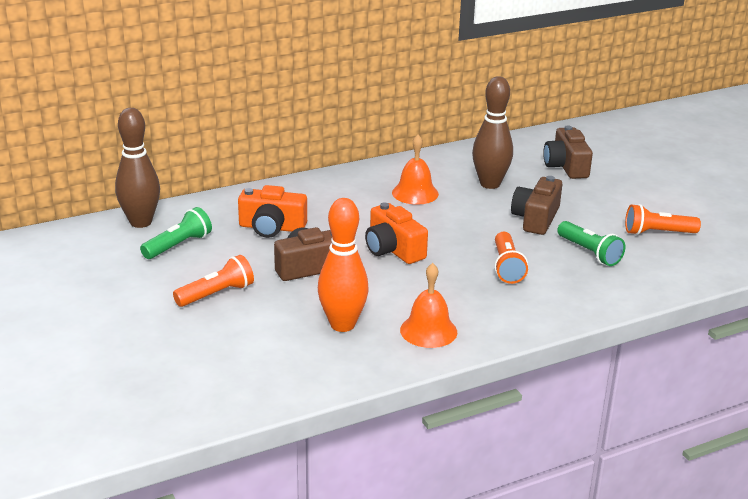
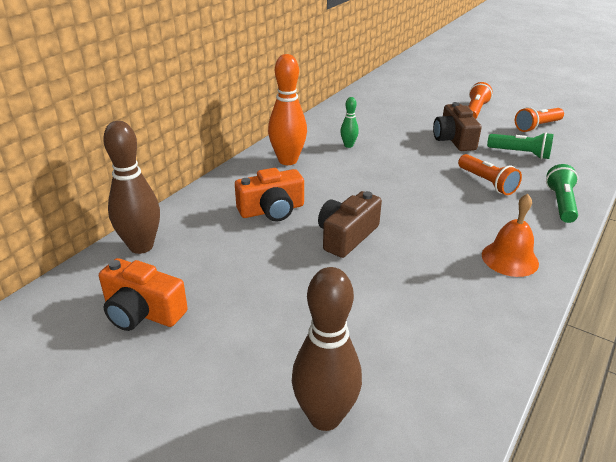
camera: 30 degrees left, 5 degrees up
green flashlight [140,207,212,259] -> green flashlight moved to [546,164,578,223]
orange flashlight [173,255,254,307] -> orange flashlight moved to [468,82,493,119]
orange bowling pin [318,198,369,332] -> orange bowling pin moved to [268,54,307,165]
orange camera [365,202,428,264] -> orange camera moved to [99,258,188,331]
orange bell [392,135,439,205] -> green bowling pin [340,97,359,148]
brown bowling pin [472,76,513,189] -> brown bowling pin moved to [292,267,362,431]
brown camera [543,125,593,179] -> none

